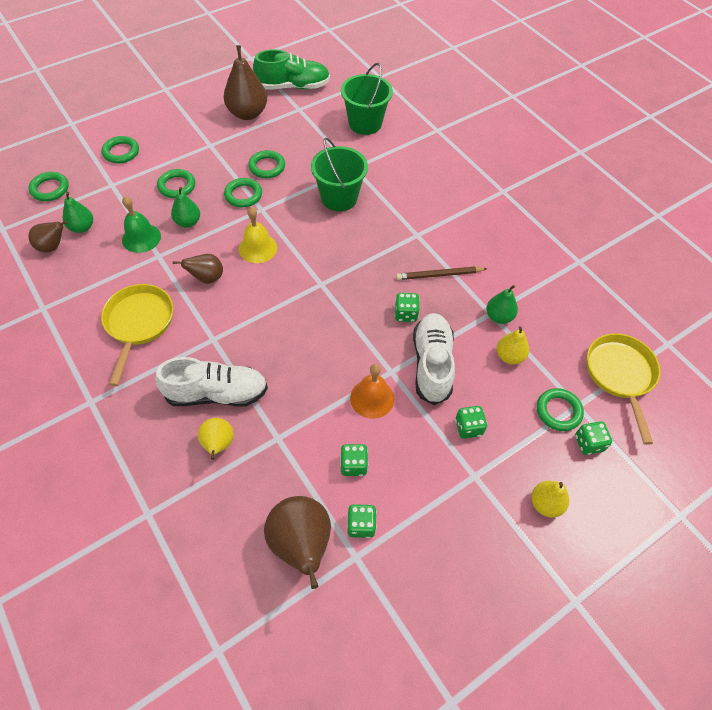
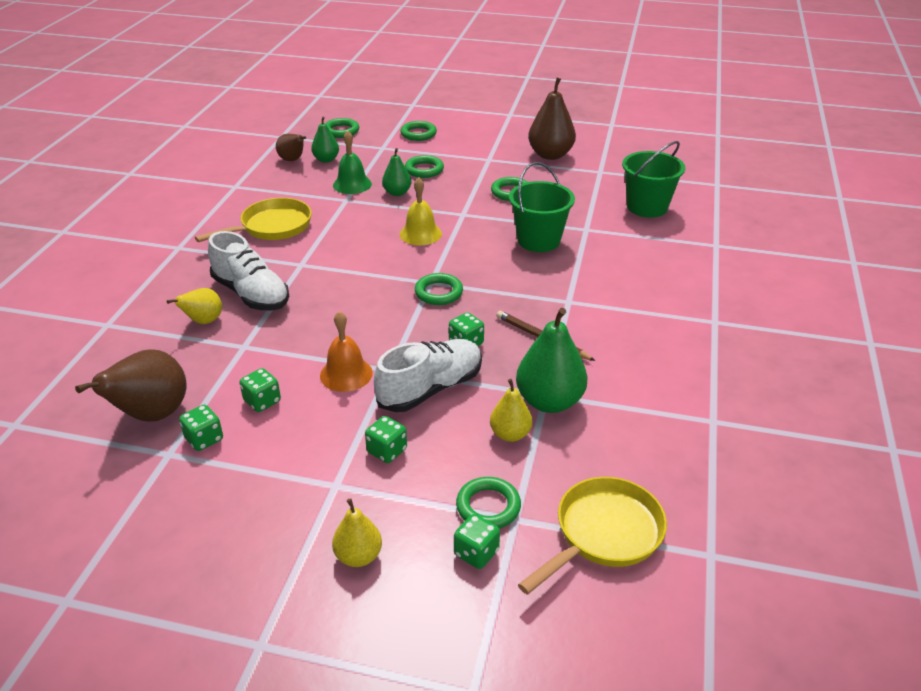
camera: 50 degrees right, 20 degrees down
brown pear [173,254,223,284] -> none
green ring [224,178,262,207] -> green ring moved to [415,273,463,305]
green shoe [253,49,330,90] -> none
green pear [486,285,518,324] -> green pear [516,308,588,413], size x1.72

